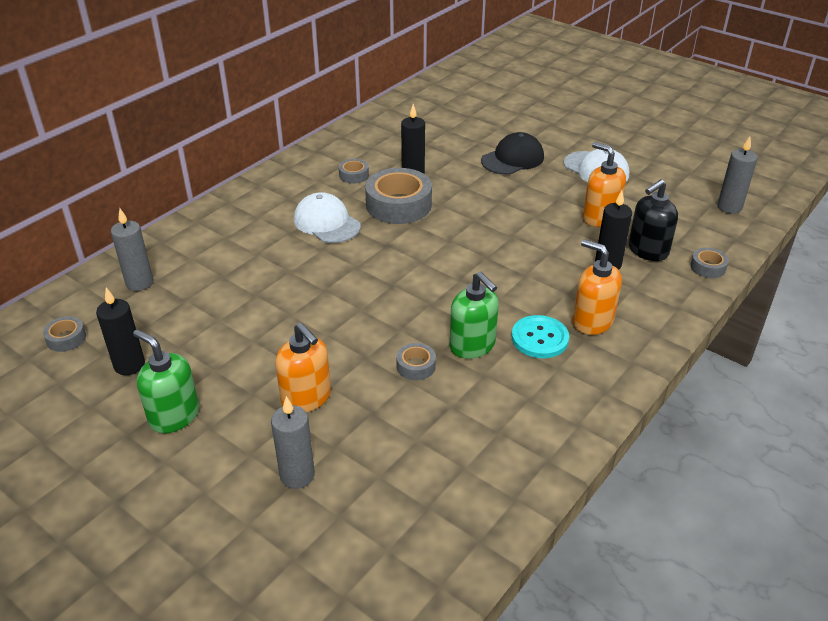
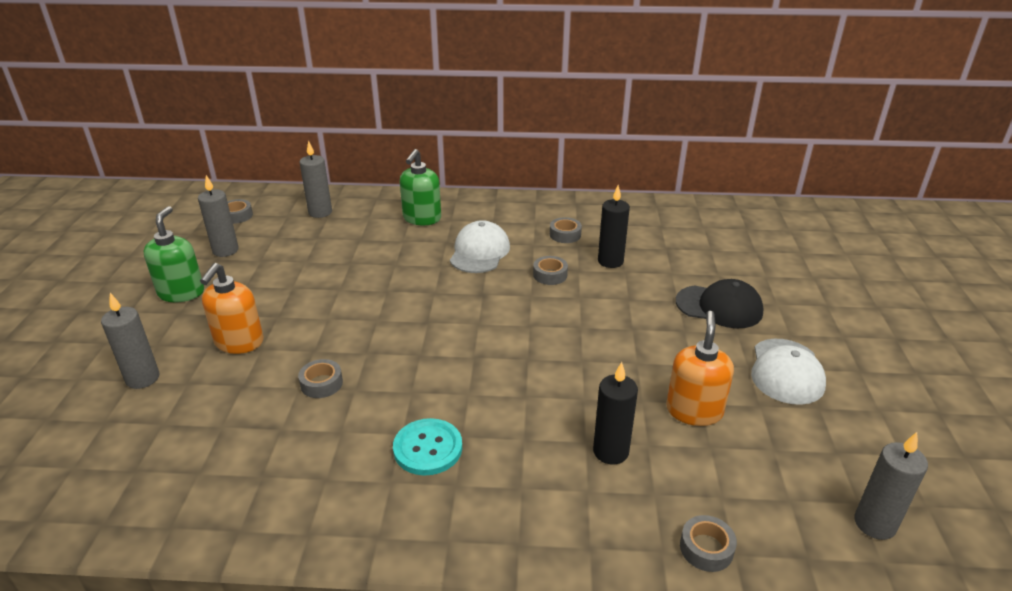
camera: 55 degrees right, 5 degrees down
black candle [96,288,145,375] -> grey candle [198,175,239,257]
grey tape [365,168,432,224] -> grey tape [533,256,568,285], size x0.47
green soap dispenser [450,272,499,359] -> green soap dispenser moved to [400,149,441,225]
orange soap dispenser [572,239,622,335] -> none
black soap dispenser [629,179,678,261] -> none

